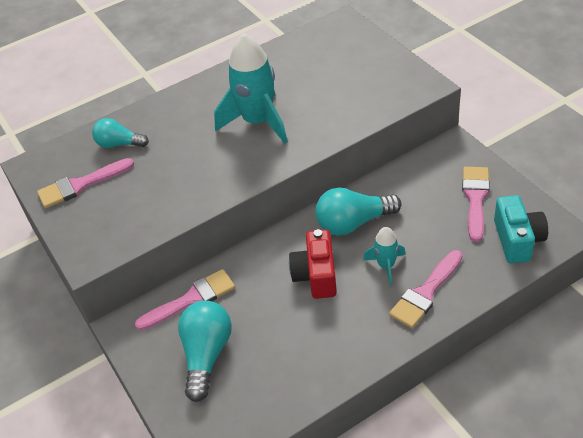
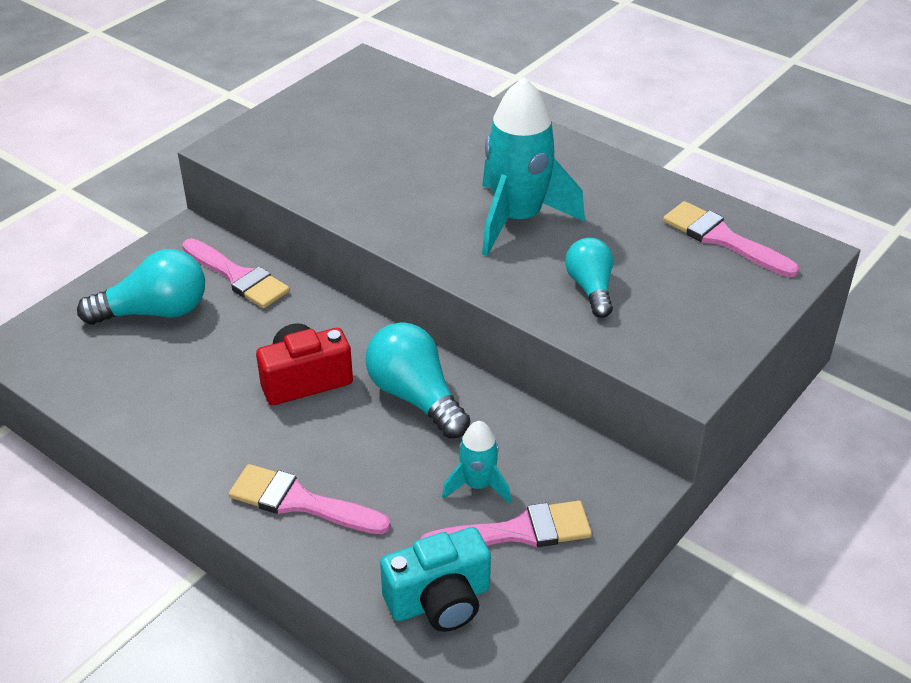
camera: 65 degrees right, 5 degrees down
pink brush [37,158,134,208] -> pink brush moved to [663,201,799,277]
turquoise light bulb [92,118,149,148] -> turquoise light bulb moved to [565,238,613,318]
turquoise rocket [363,227,406,285] -> turquoise rocket moved to [442,421,511,504]

